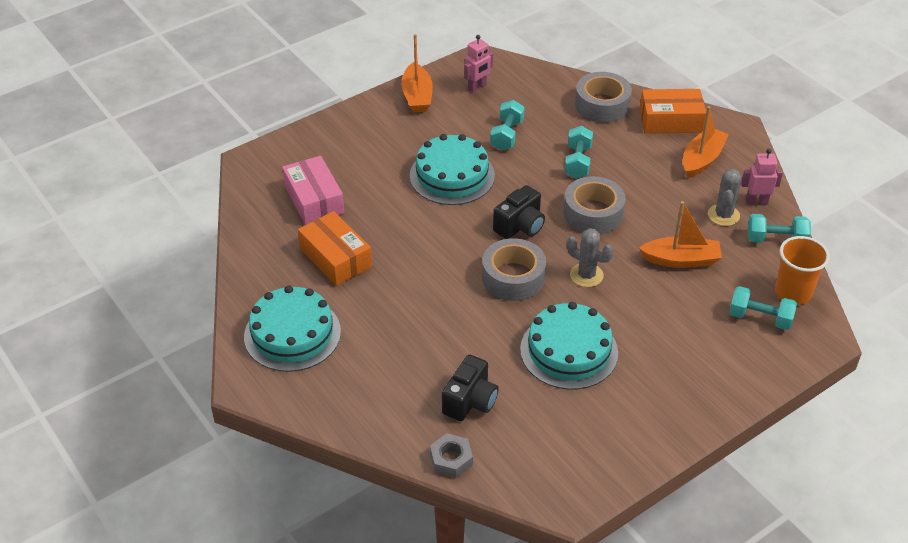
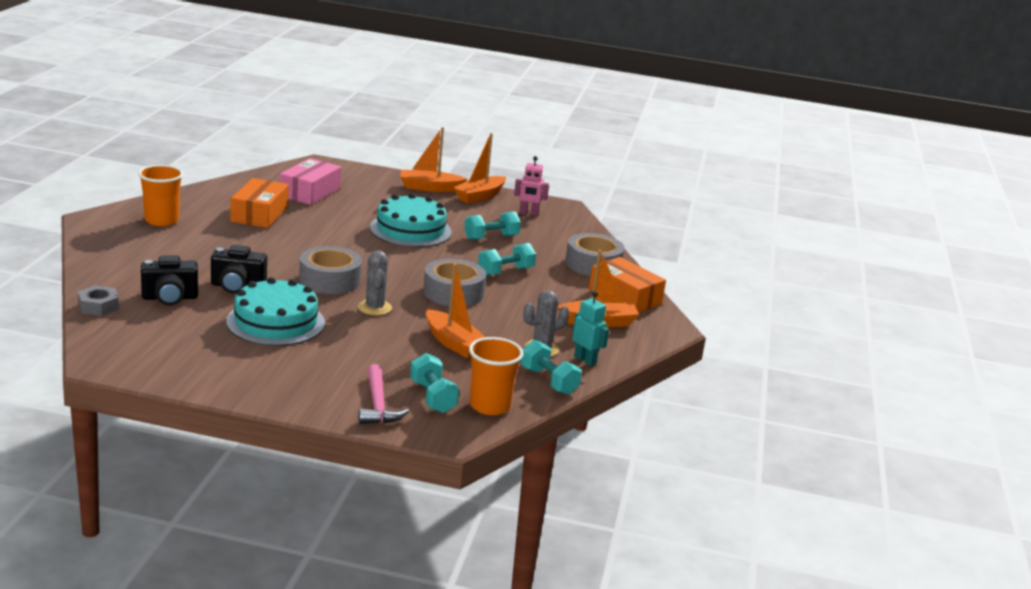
camera: 45 degrees right, 20 degrees down
turquoise cake [244,285,341,372] -> orange cup [138,165,183,226]
black camera [493,185,545,239] -> black camera moved to [211,245,267,294]
pink robot [741,148,783,204] -> turquoise robot [573,291,609,366]
none -> pink hammer [359,364,409,424]
none -> orange boat [400,127,467,192]

